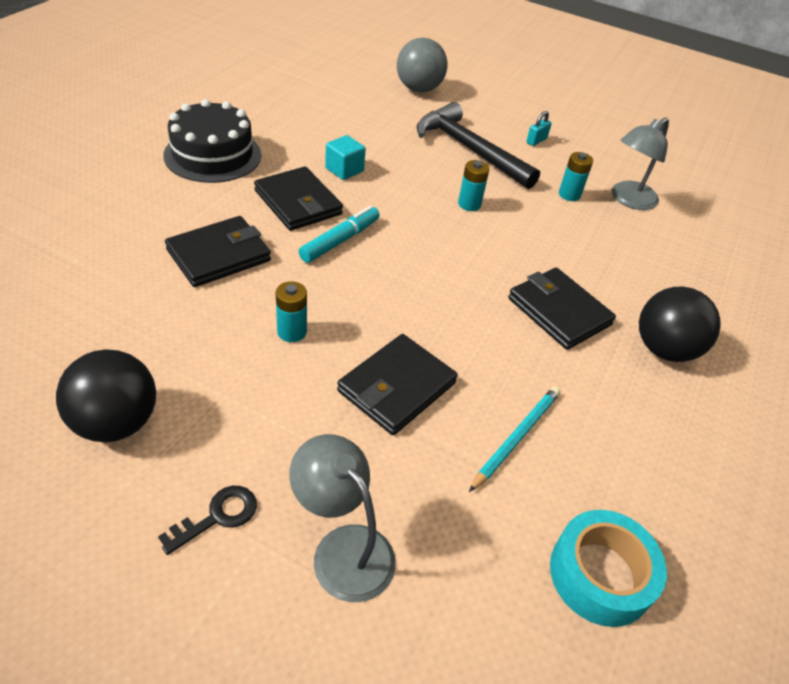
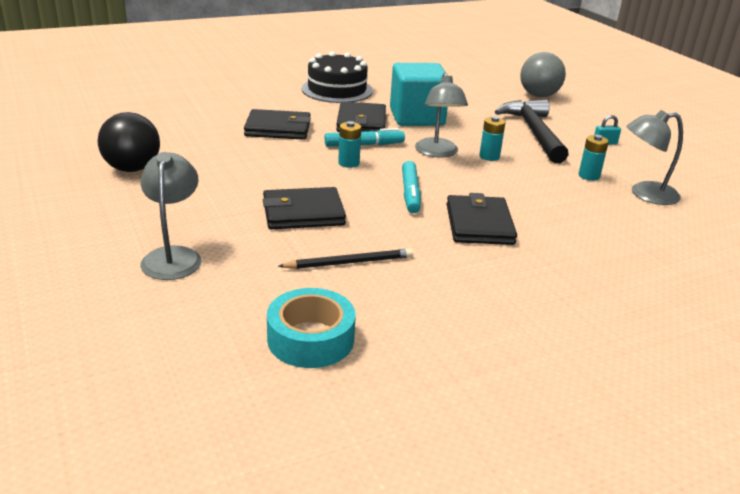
camera: 40 degrees right, 15 degrees down
black key [158,486,257,555] -> none
turquoise battery [276,281,307,342] -> turquoise battery moved to [338,121,361,168]
turquoise cube [325,135,366,180] -> turquoise cube [390,63,448,126], size x2.10
turquoise pencil [469,386,561,492] -> black pencil [278,248,413,269]
black ball [639,286,720,362] -> none
none -> turquoise marker [402,161,421,213]
none -> grey lamp [415,73,468,158]

